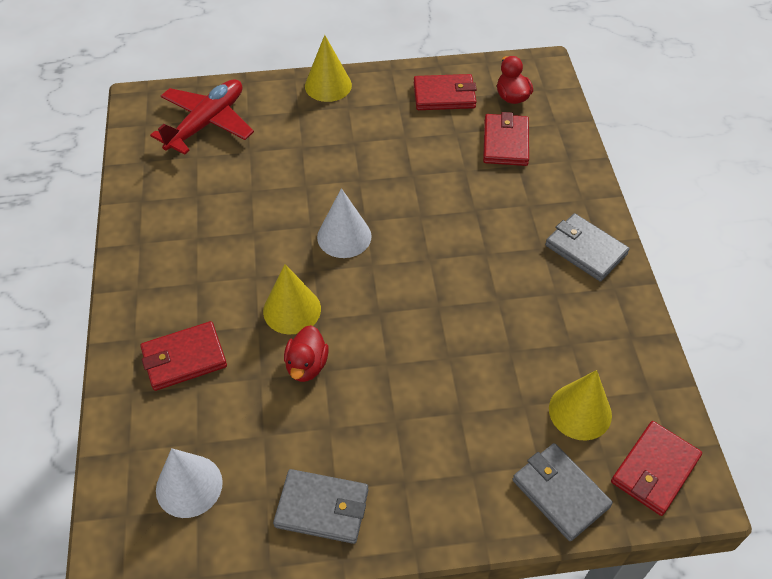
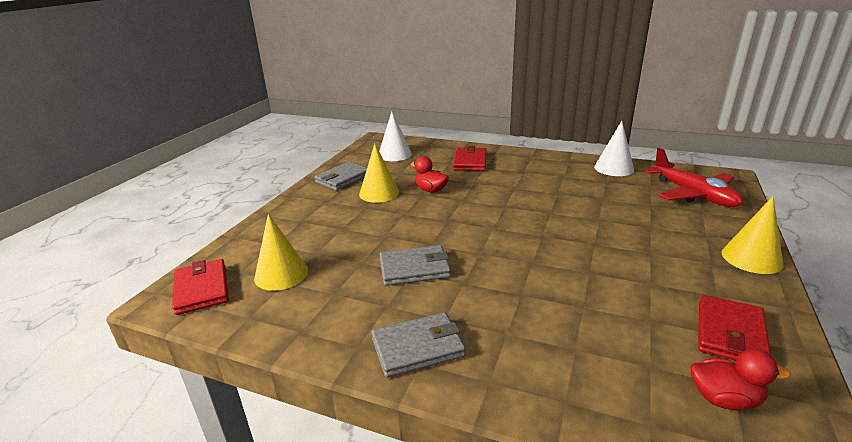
camera: 120 degrees right, 25 degrees down
yellow cone [263,264,321,334] -> yellow cone moved to [359,144,399,203]
white cone [317,188,372,258] -> white cone moved to [594,121,634,176]
red wallet [483,112,529,166] -> none
grey wallet [512,443,613,541] -> grey wallet moved to [379,245,451,286]

